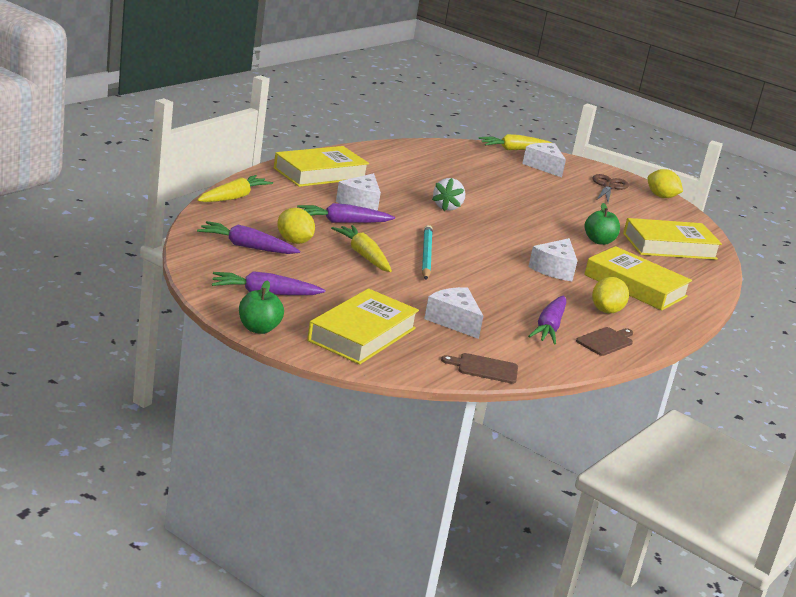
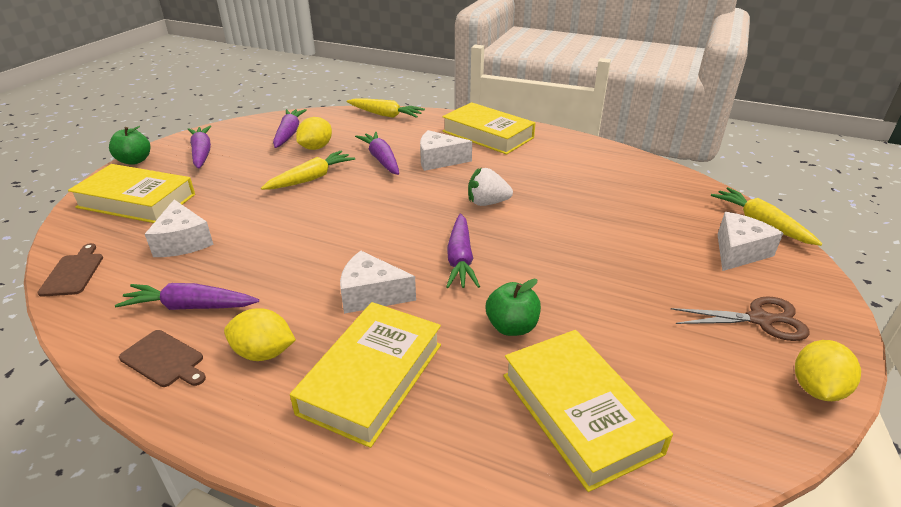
camera: 80 degrees right, 10 degrees up
turquoise pencil [422,225,433,280] -> none
white cheese [424,287,483,339] -> white cheese turned 120 degrees clockwise [145,199,214,257]
none -> purple carrot [446,214,480,288]

